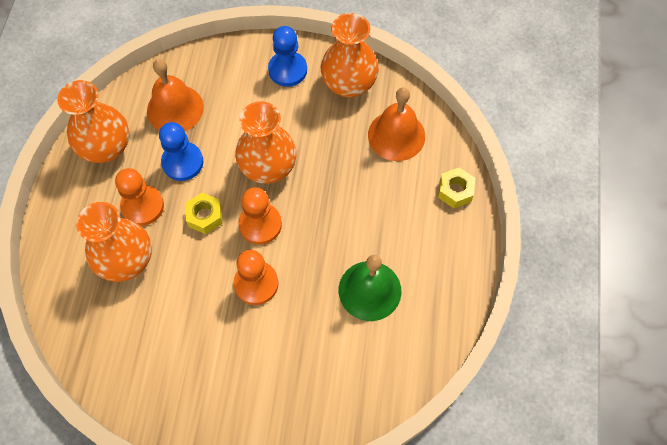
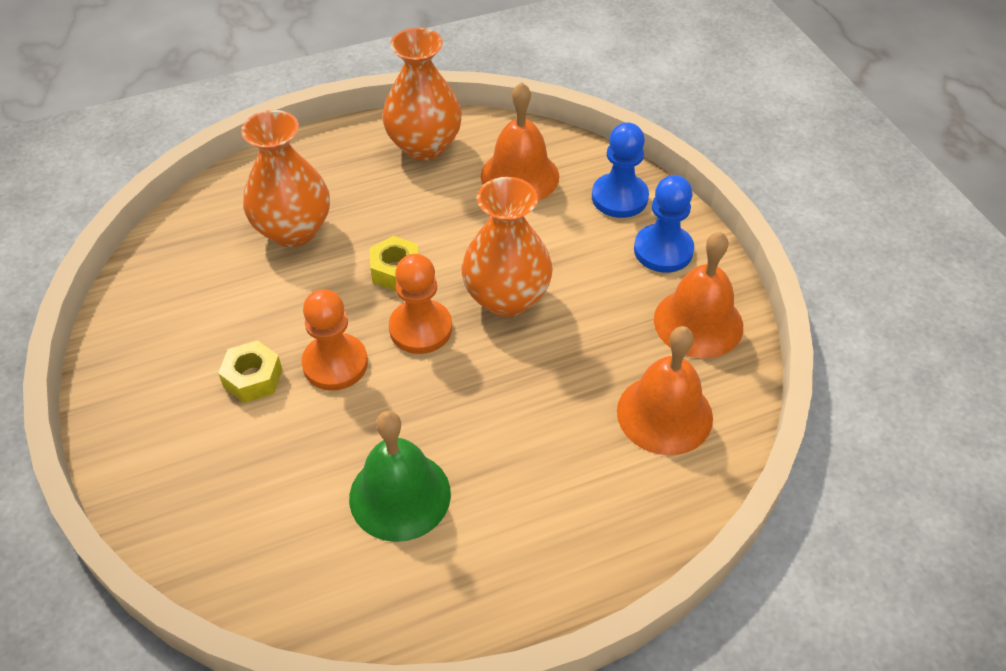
camera: 60 degrees right, 15 degrees down
orange pawn [115,168,164,226] -> none
blue pawn [159,122,203,181] -> blue pawn moved to [592,123,649,218]
orange vase [321,13,379,98] -> orange bell [654,231,743,358]
yellow nut [438,167,475,208] -> yellow nut moved to [218,340,283,403]

